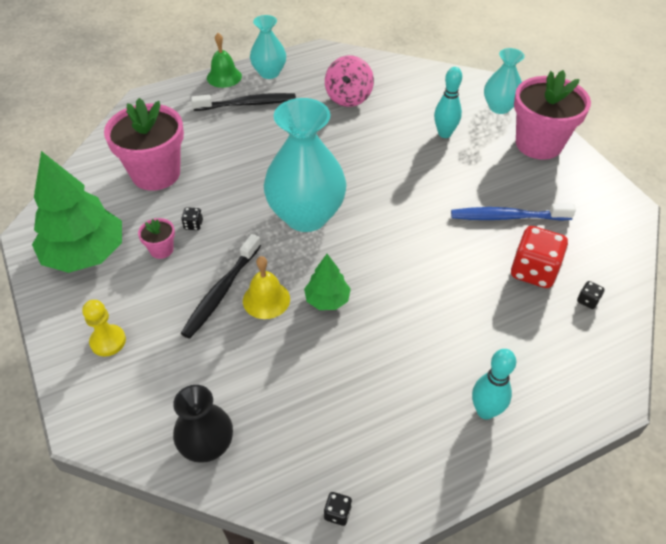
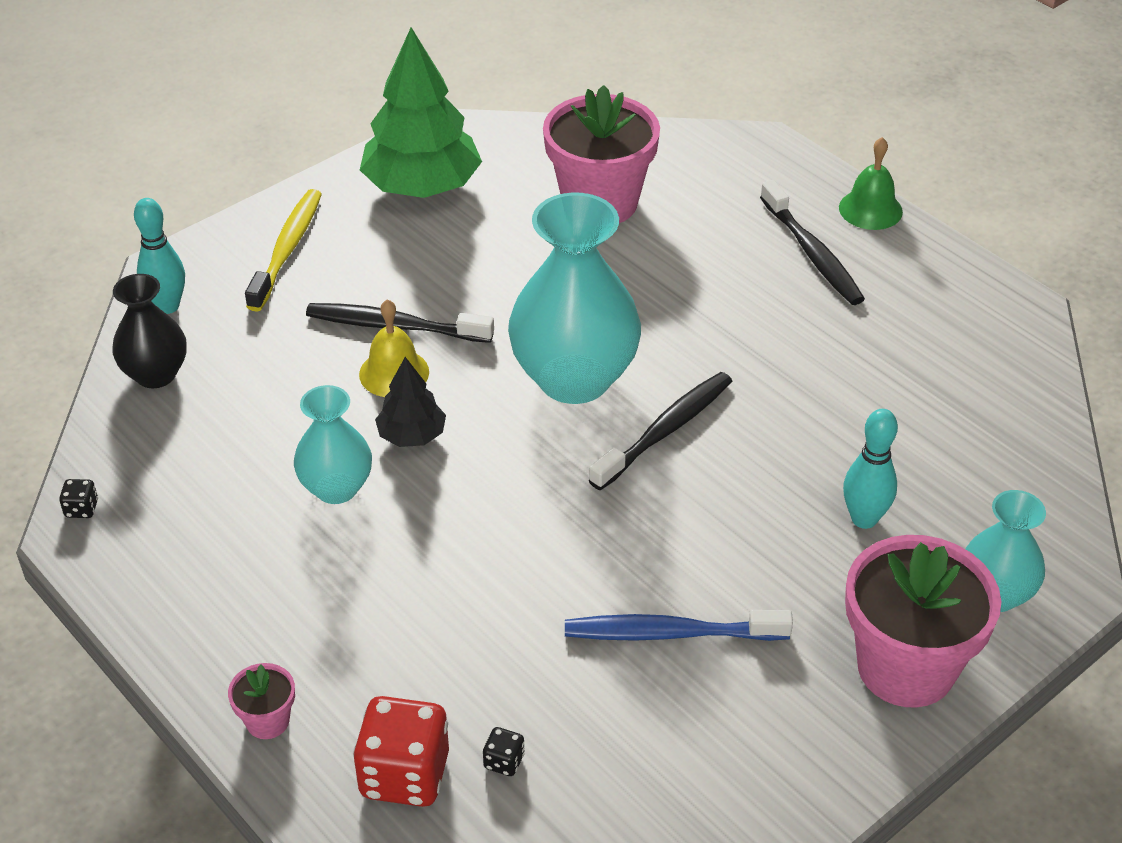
camera: 75 degrees right, 5 degrees down
yellow pawn [82,300,126,356] -> yellow toothbrush [245,189,322,312]
pink flower pot [138,218,175,259] -> pink flower pot moved to [228,663,295,739]
black dice [181,207,203,230] -> none
turquoise vase [250,15,286,79] -> turquoise vase moved to [294,385,372,504]
green tree [304,254,351,310] -> black tree [375,357,446,447]
pink spinning top [325,56,374,107] -> none
blue toothbrush [451,204,576,221] -> blue toothbrush turned 75 degrees counterclockwise [565,610,793,641]
turquoise bowling pin [472,349,516,420] -> turquoise bowling pin moved to [134,198,185,314]
red dice [511,226,568,288] -> red dice moved to [353,696,449,807]
none -> black toothbrush [589,372,732,491]

